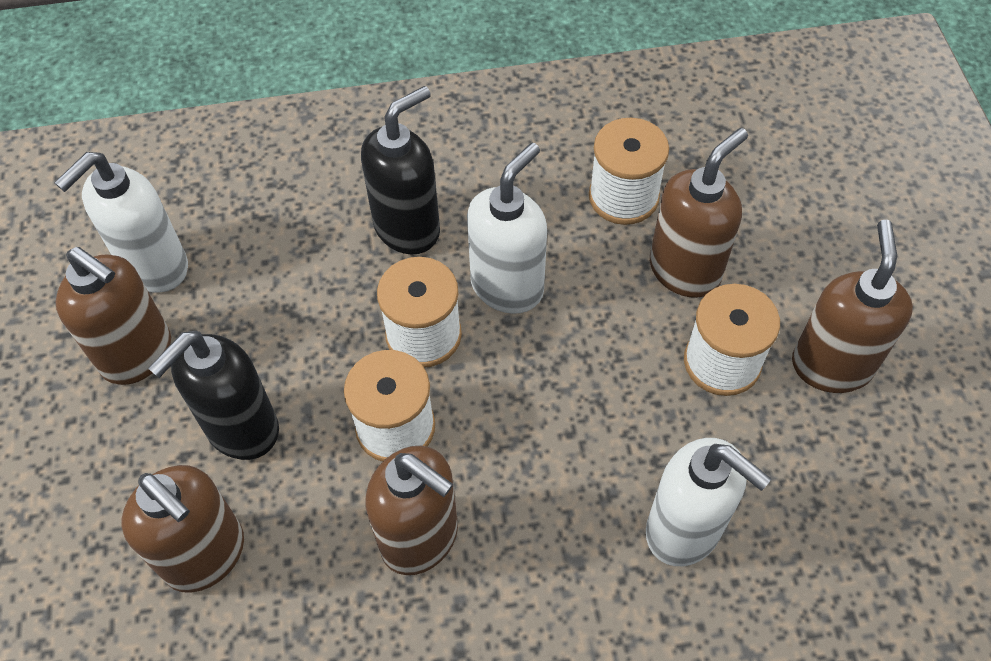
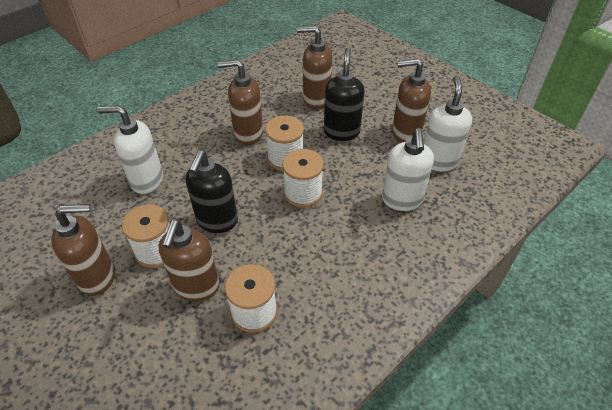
camera: 145 degrees right, 10 degrees down
black soap dispenser [361,86,440,255] -> black soap dispenser moved to [186,150,238,233]
white soap dispenser [467,143,547,314] -> white soap dispenser moved to [382,128,434,211]
brown soap dispenser [792,219,913,393] -> brown soap dispenser turned 75 degrees counterclockwise [51,204,115,296]

